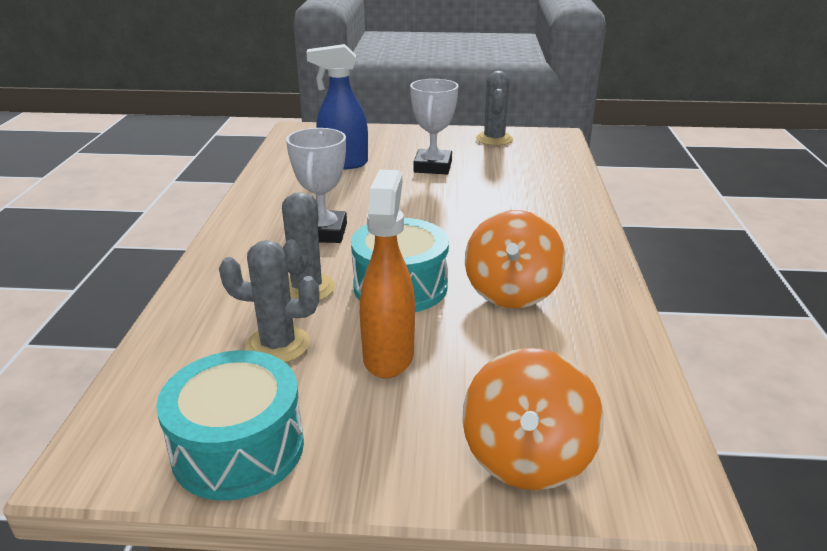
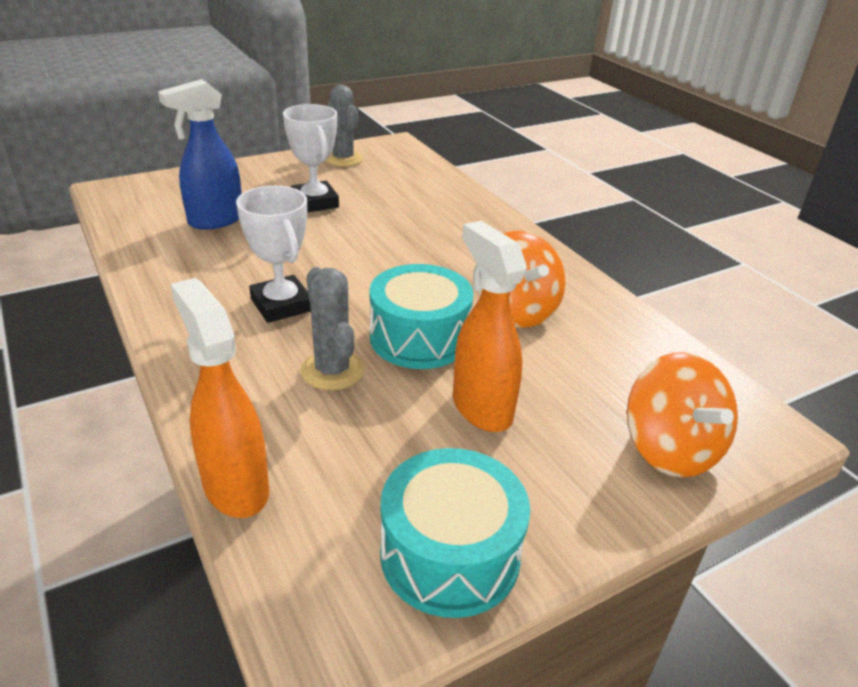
camera: 35 degrees left, 5 degrees up
grey cactus [219,240,320,363] -> none
none -> orange spray bottle [170,278,269,518]

